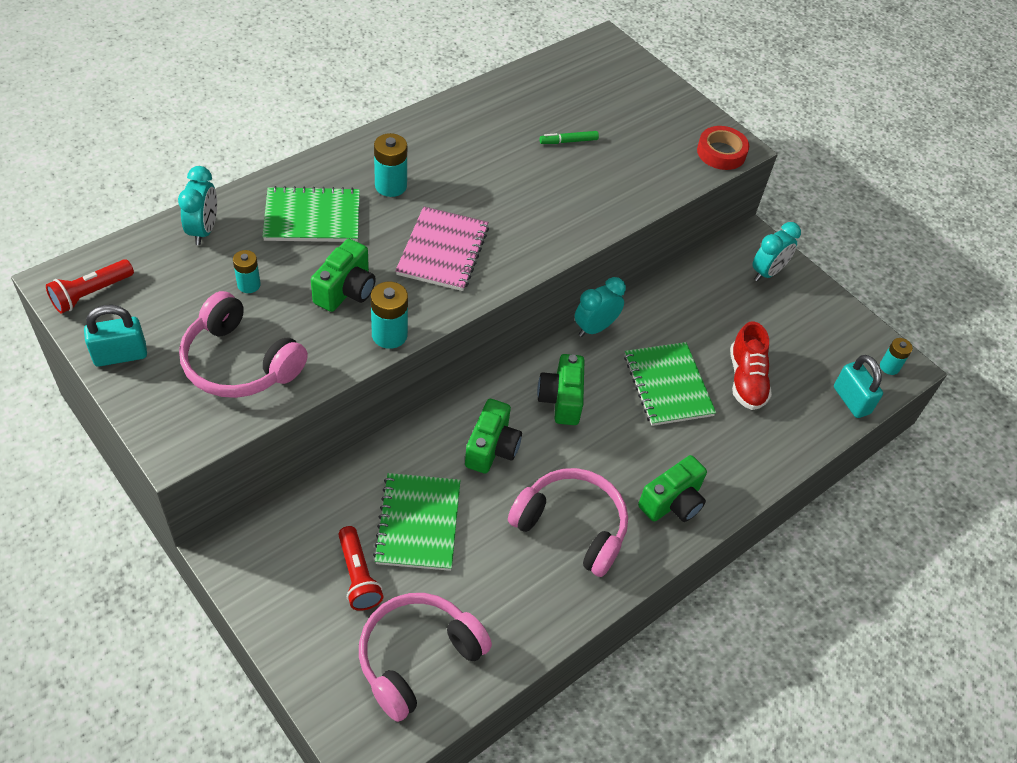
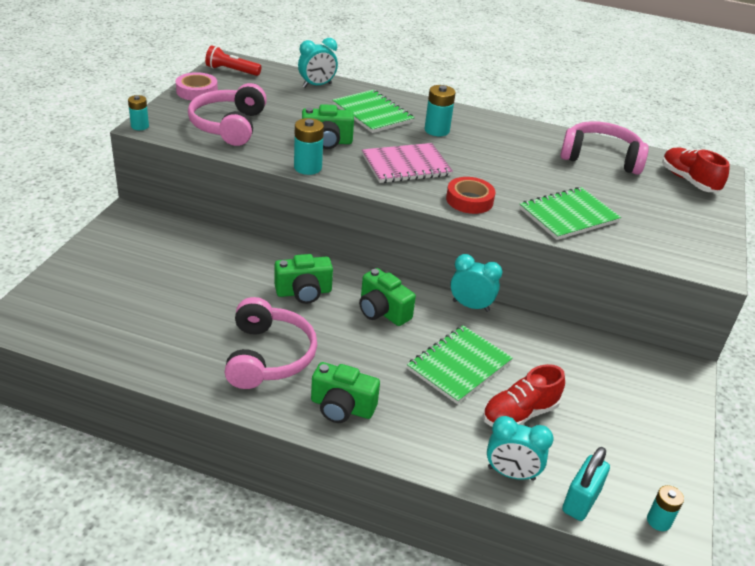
camera: 60 degrees right, 15 degrees down
turquoise padlock [84,305,147,367] -> pink tape [176,72,218,101]
turquoise battery [233,250,261,293] -> turquoise battery moved to [128,95,149,130]
red flashlight [338,526,383,611] -> none
pink headphones [359,593,492,722] -> pink headphones moved to [560,121,649,175]
green notebook [373,473,461,571] -> green notebook moved to [520,187,621,240]
green camera [537,354,584,425] -> green camera turned 105 degrees counterclockwise [359,268,416,326]
green marker [539,131,599,144] -> none
red tape [697,126,749,170] -> red tape moved to [446,177,496,214]
turquoise clock [752,222,801,281] -> turquoise clock moved to [487,416,554,481]
none -> red shoe [662,147,730,192]

